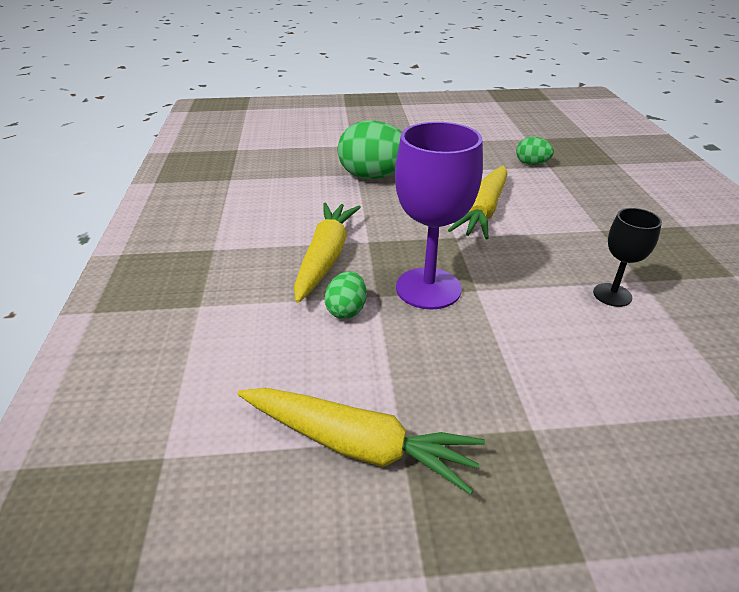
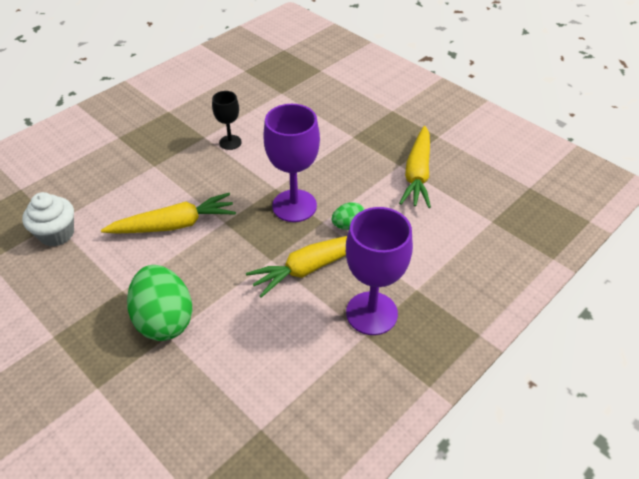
camera: 130 degrees left, 10 degrees up
yellow carrot [237,388,485,495] -> yellow carrot turned 150 degrees counterclockwise [399,126,431,208]
green egg [516,137,554,165] -> white cupcake [22,192,74,247]
none -> purple goblet [346,207,413,335]

